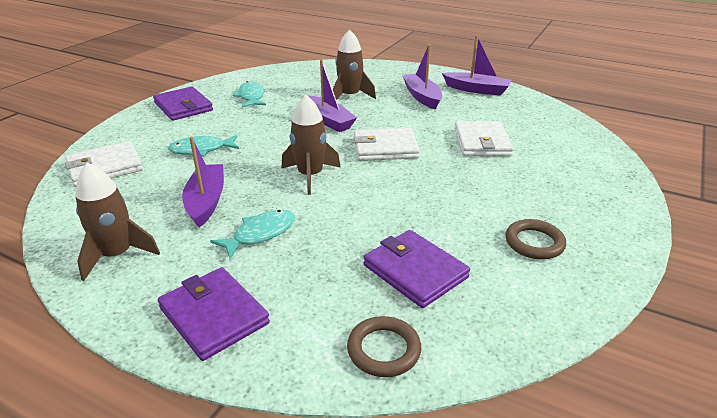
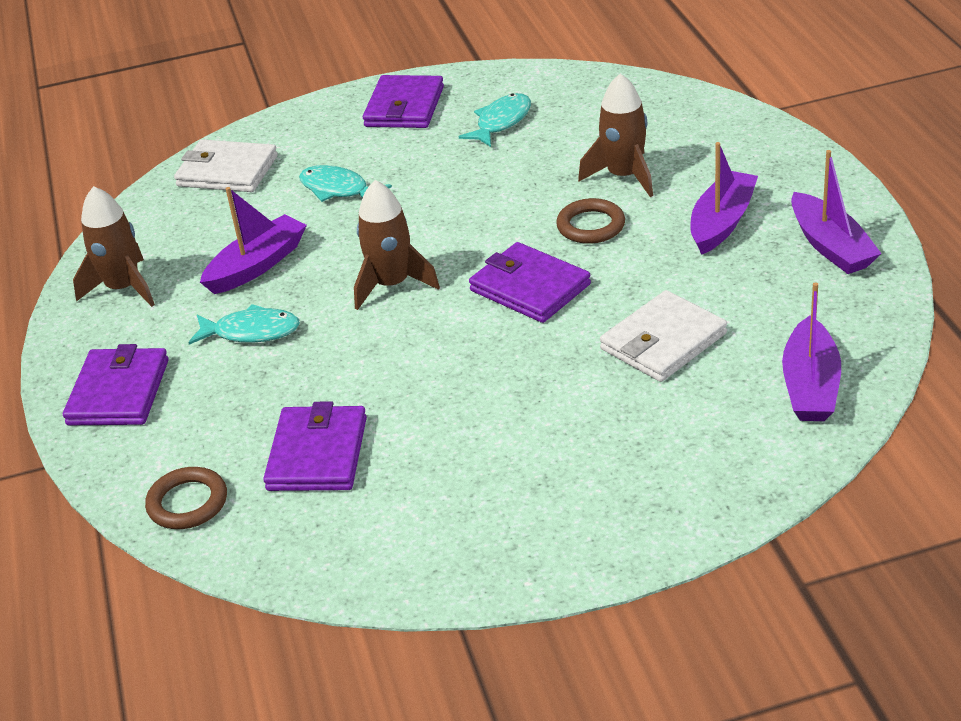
camera: 50 degrees right, 5 degrees up
purple boat [304,60,357,132] -> purple boat moved to [782,282,841,421]
white wallet [354,128,420,161] -> purple wallet [469,242,591,323]
brown ring [505,219,566,260] -> brown ring moved to [556,198,625,244]

